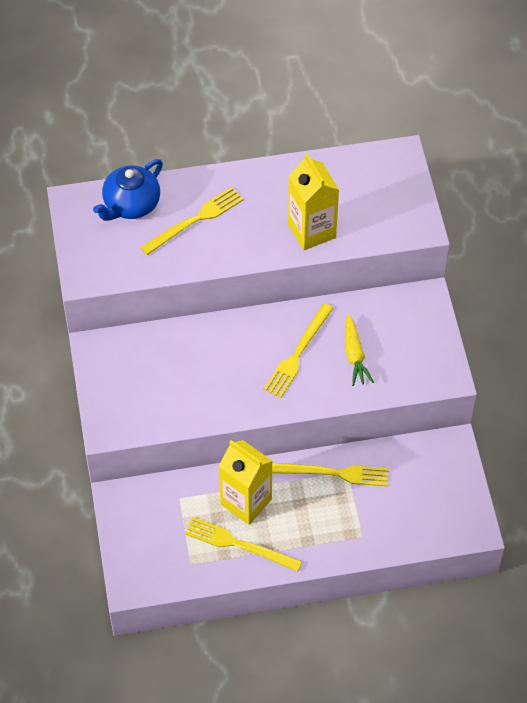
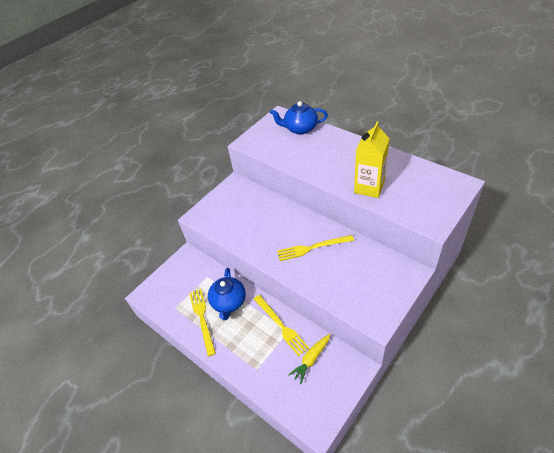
camera: 55 degrees right, 10 degrees down
yellow fork [141,187,243,255] -> none
yellow carton [218,440,272,525] -> blue teapot [208,268,246,320]
yellow carrot [345,314,374,386] -> yellow carrot moved to [288,334,330,384]

